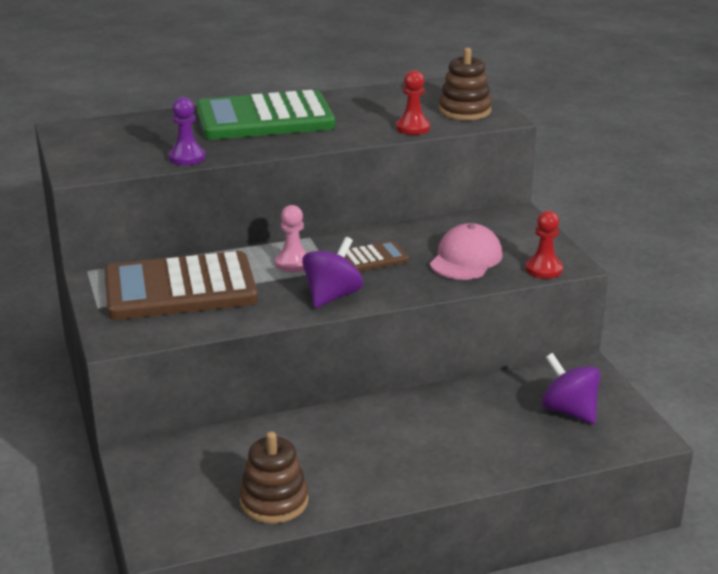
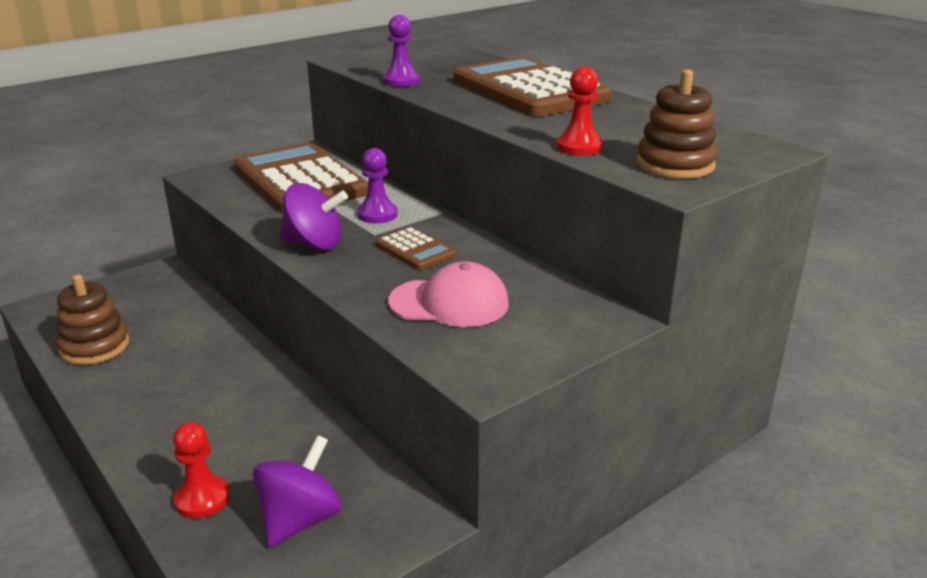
camera: 70 degrees right, 0 degrees up
green calculator [197,90,335,140] -> brown calculator [454,57,611,117]
pink pawn [275,205,307,272] -> purple pawn [357,148,397,223]
red pawn [526,211,563,279] -> red pawn moved to [173,422,230,518]

